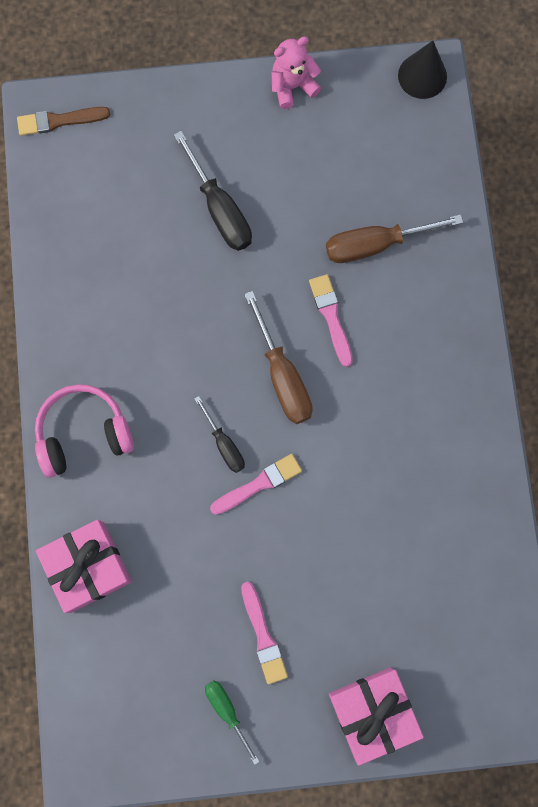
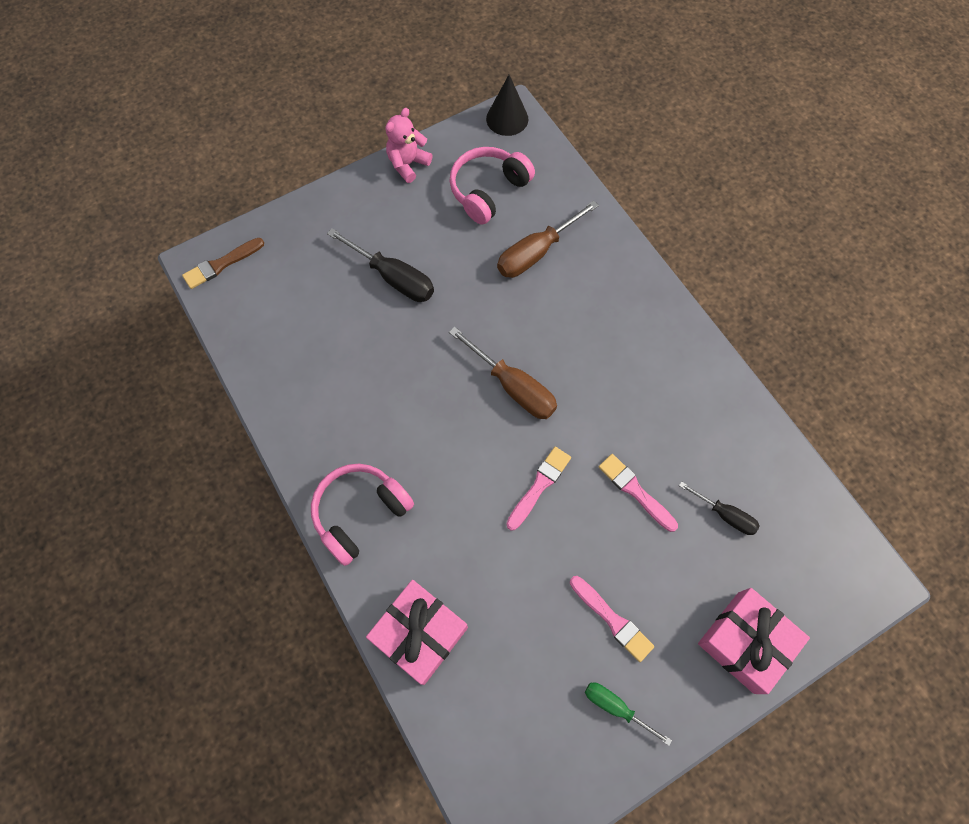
camera: 25 degrees left, 10 degrees down
black screwdriver [194,396,245,473] -> black screwdriver moved to [679,481,759,535]
pink brush [309,274,353,367] -> pink brush moved to [599,454,678,532]
none -> pink headphones [449,147,535,225]

